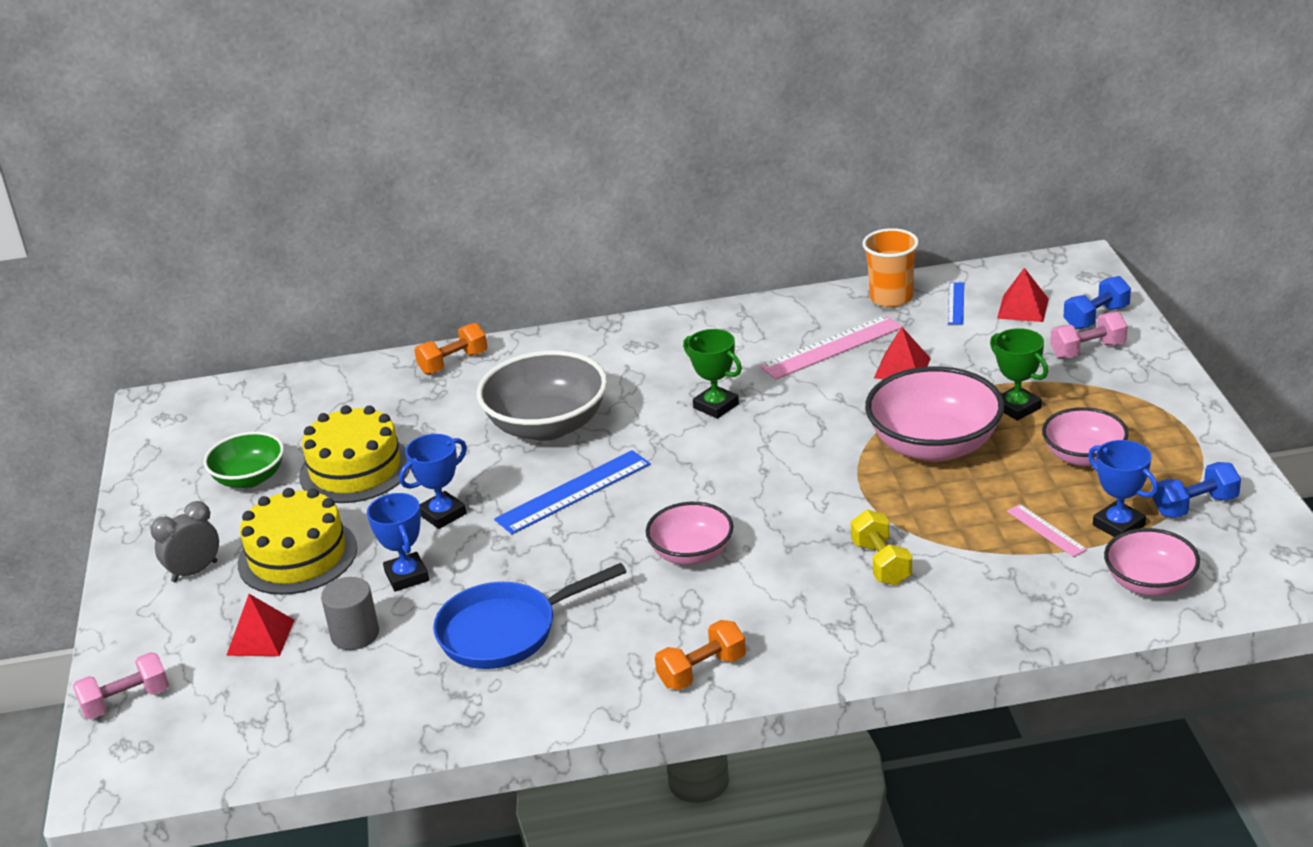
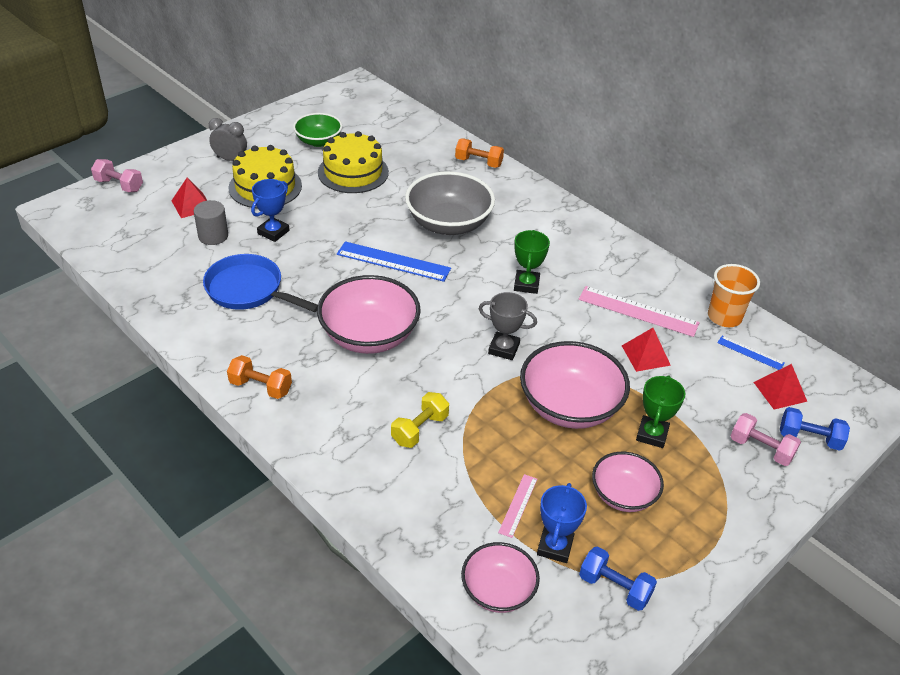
camera: 50 degrees right, 10 degrees up
blue trophy [399,434,467,529] -> none
pink bowl [646,502,733,565] -> pink bowl [317,275,421,354], size x1.65
blue ruler [948,282,964,325] -> blue ruler turned 60 degrees clockwise [717,336,785,370]
none -> grey trophy [479,292,537,360]

